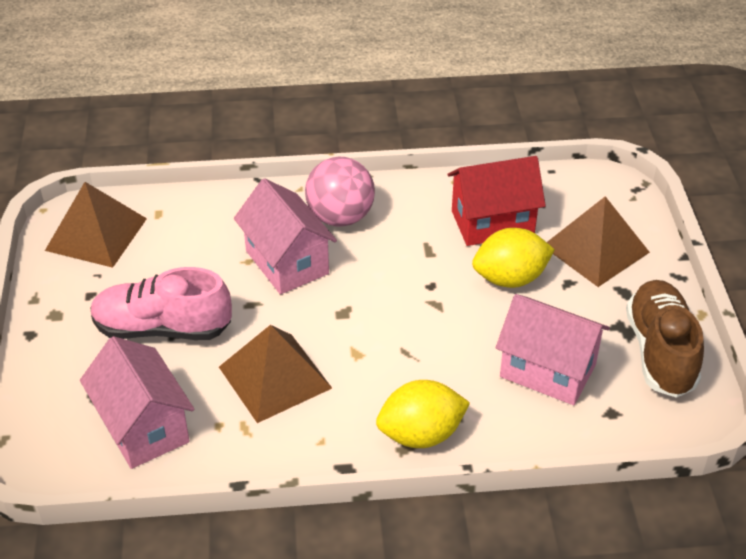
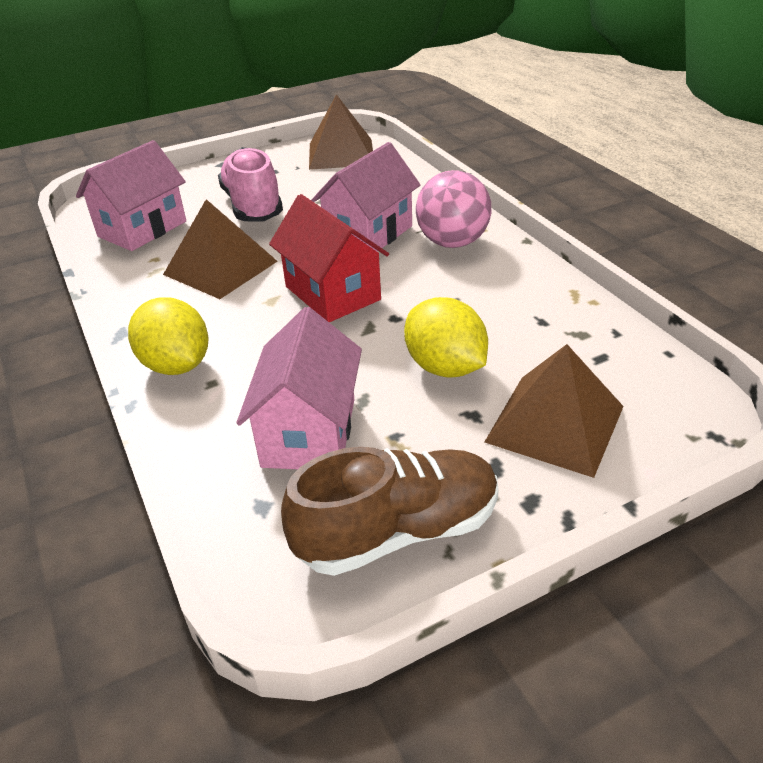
camera: 70 degrees right, 5 degrees down
red house [448,156,546,246] -> red house moved to [269,194,389,322]

